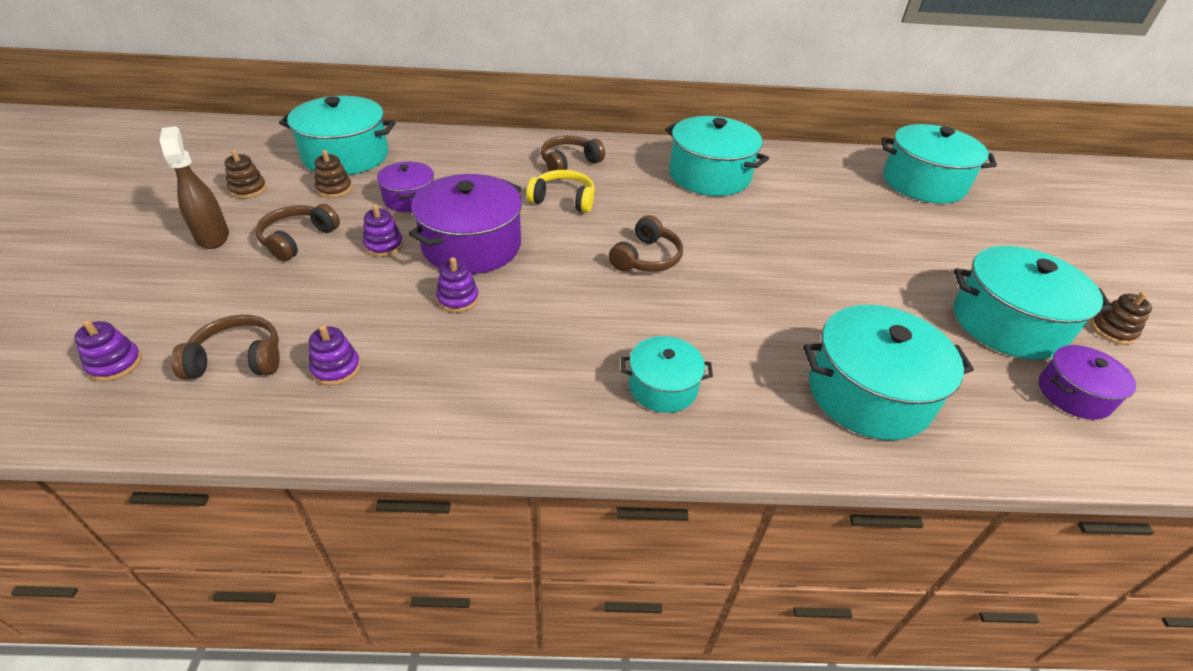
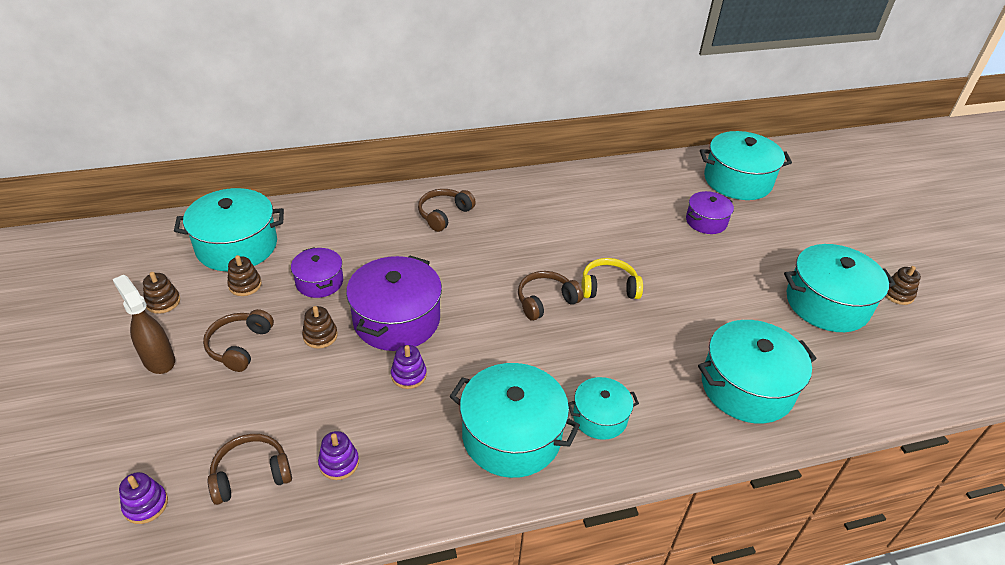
camera: 15 degrees left, 0 degrees up
purple stacking toy [363,205,403,257] -> brown stacking toy [302,306,338,349]
yellow headphones [527,170,595,213] -> yellow headphones moved to [581,258,643,299]
brown headphones [609,215,683,272] -> brown headphones turned 135 degrees counterclockwise [518,271,583,321]
turquoise pot [665,116,769,196] -> turquoise pot moved to [449,363,580,478]
purple pot [1039,345,1136,420] -> purple pot moved to [686,191,734,234]

